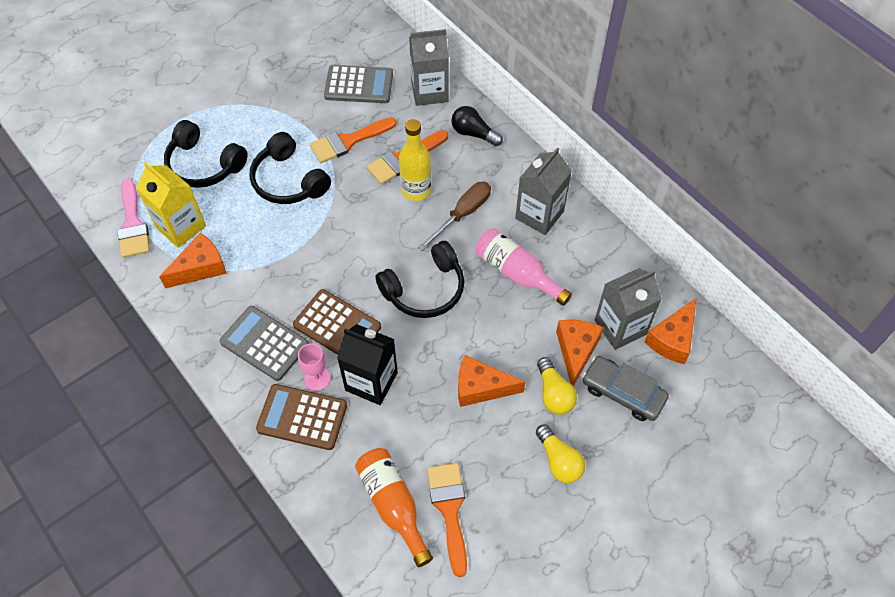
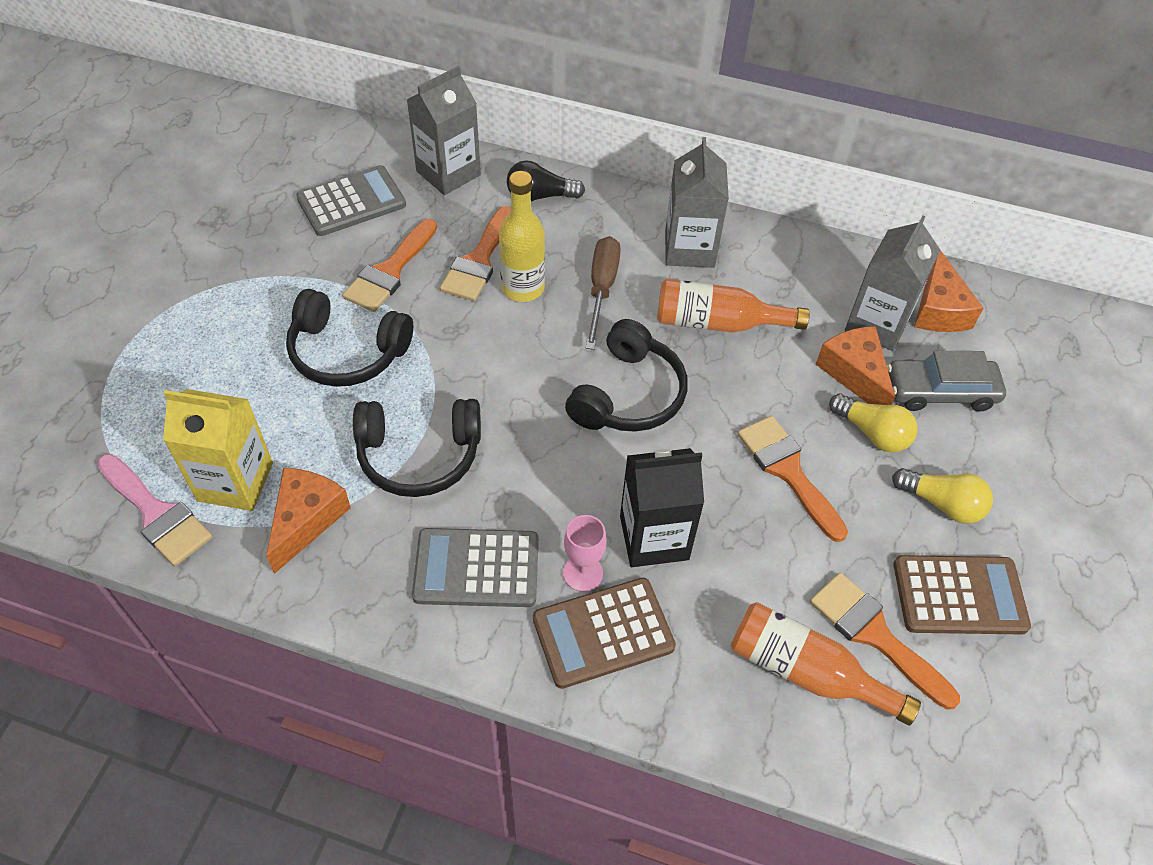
camera: 35 degrees left, 5 degrees down
black headphones [164,120,248,188] -> black headphones moved to [353,399,481,497]
brown calculator [293,289,381,355] -> brown calculator moved to [893,555,1031,635]
orange cheese [458,355,526,407] -> orange brush [737,416,848,542]
pink bottle [475,228,572,306] -> orange bottle [657,279,810,333]

